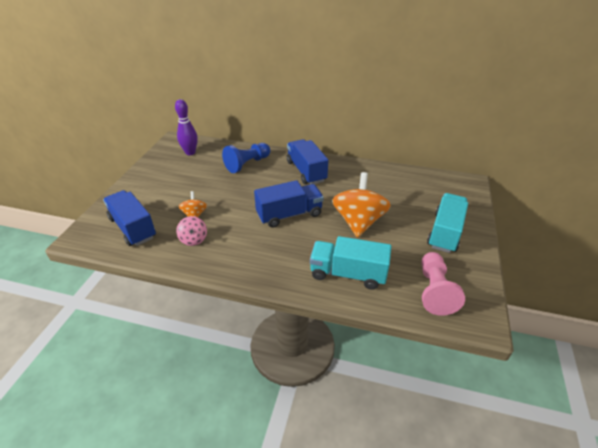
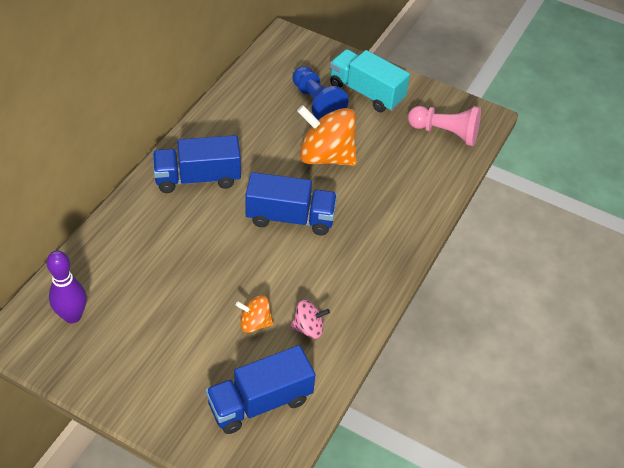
camera: 80 degrees left, 10 degrees up
blue pawn [222,143,270,173] -> blue pawn moved to [292,66,348,120]
blue truck [254,180,324,228] -> blue truck turned 105 degrees clockwise [245,172,337,235]
turquoise truck [310,236,392,290] -> none

